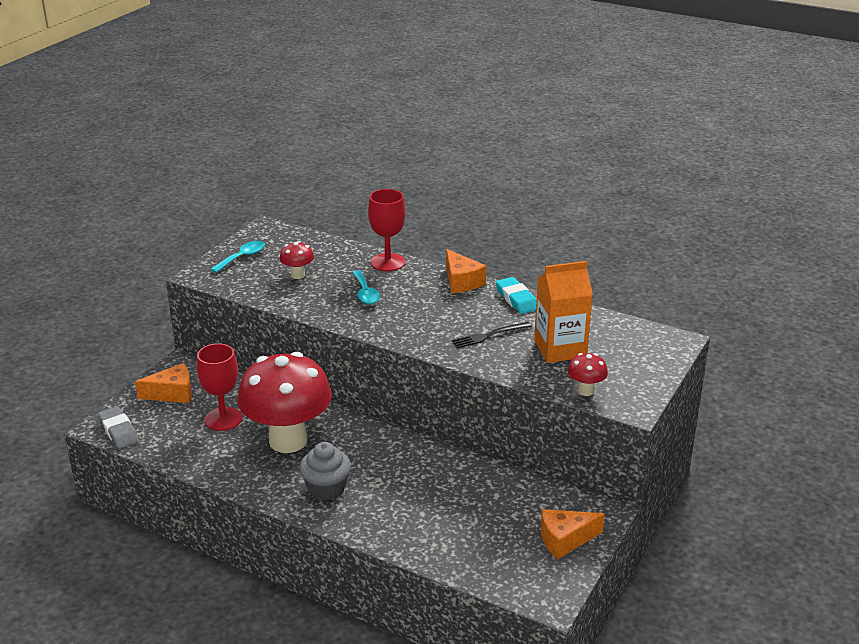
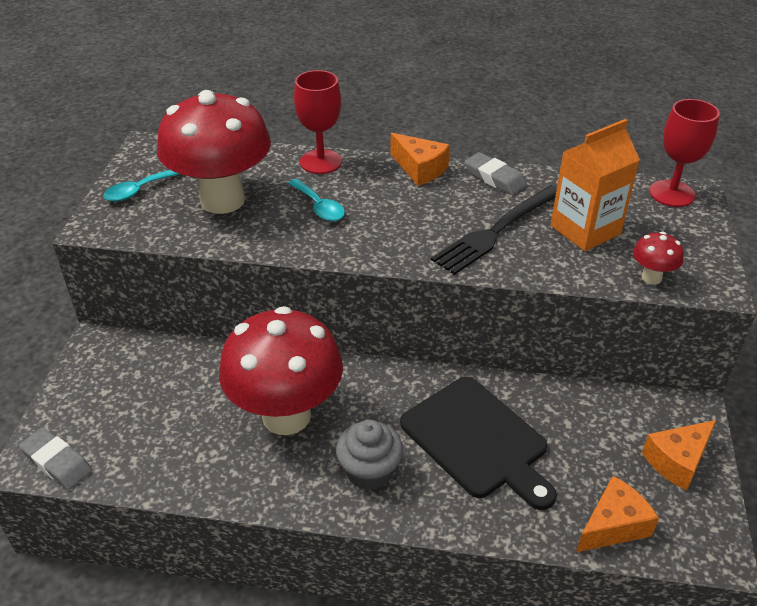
camera: 20 degrees left, 10 degrees up
orange cheese [135,363,192,403] -> orange cheese moved to [576,476,659,552]
red goblet [197,343,242,431] -> red goblet moved to [649,99,720,207]
turquoise spoon [210,241,265,273] -> turquoise spoon turned 150 degrees counterclockwise [103,170,180,202]
red mushroom [280,241,314,279] -> red mushroom [157,90,271,214], size x2.48
black fork [451,322,532,348] -> black fork [431,185,557,275], size x1.73
turquoise eraser [496,277,537,314] -> grey eraser [465,152,527,195]
none -> black cutting board [400,377,557,510]

